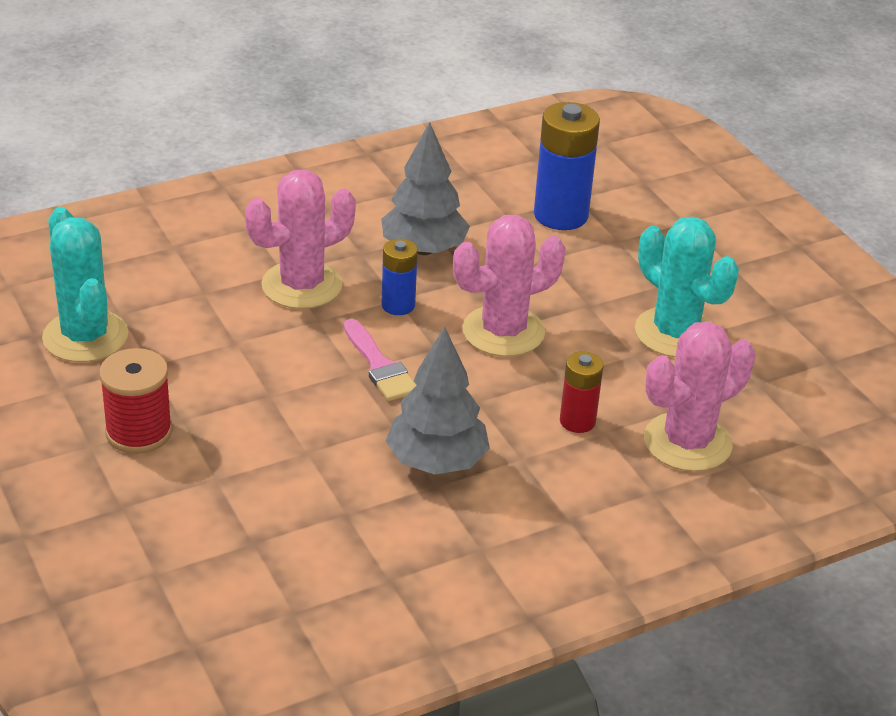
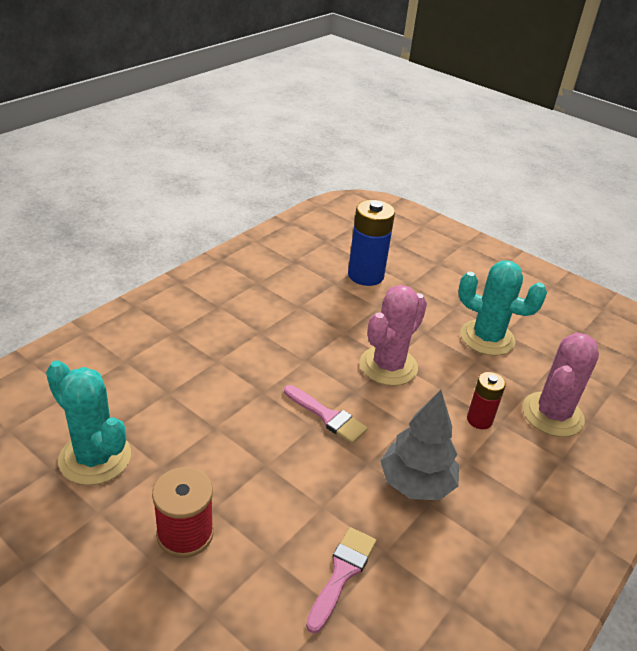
camera: 25 degrees left, 0 degrees up
pink cactus [245,169,356,309] -> none
grey tree [381,122,470,255] -> none
blue battery [382,239,418,315] -> none
none -> pink brush [306,527,376,633]

